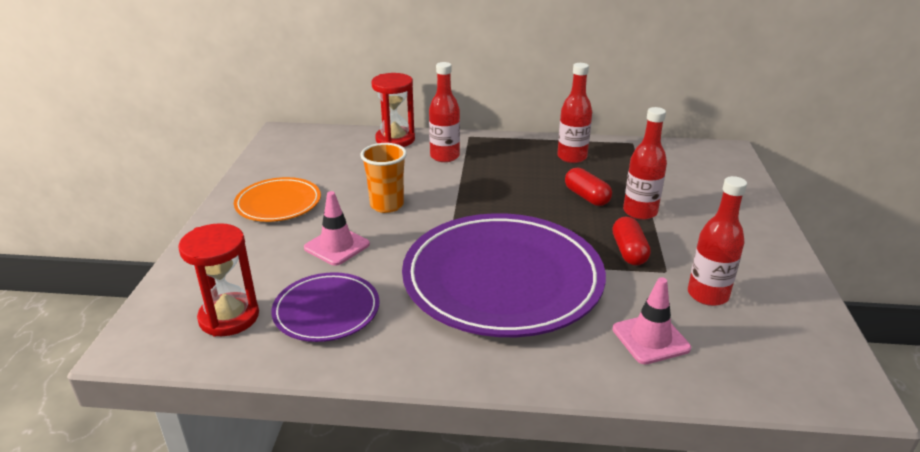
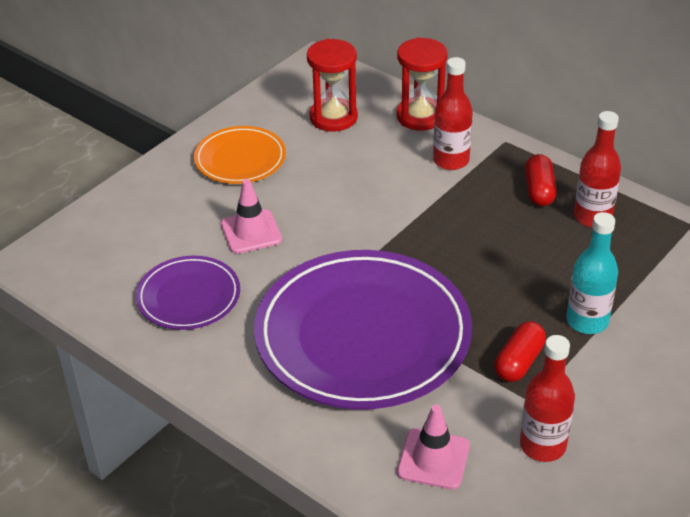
camera: 35 degrees right, 10 degrees up
red hourglass [178,223,259,337] -> red hourglass moved to [307,39,358,132]
orange cup [360,143,407,213] -> none
red capsule [565,168,612,206] -> red capsule moved to [525,154,557,206]
red bottle [623,107,667,220] -> turquoise bottle [566,212,618,334]

